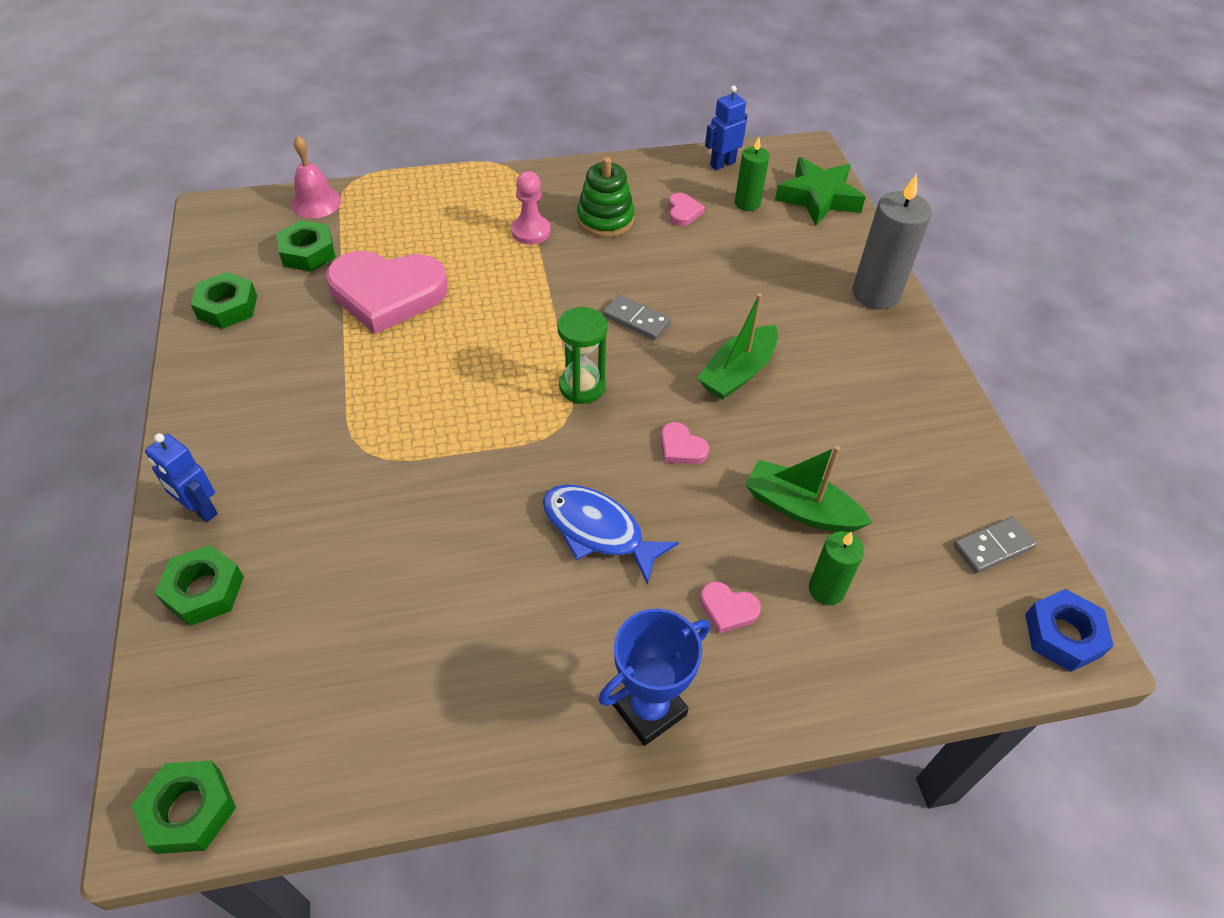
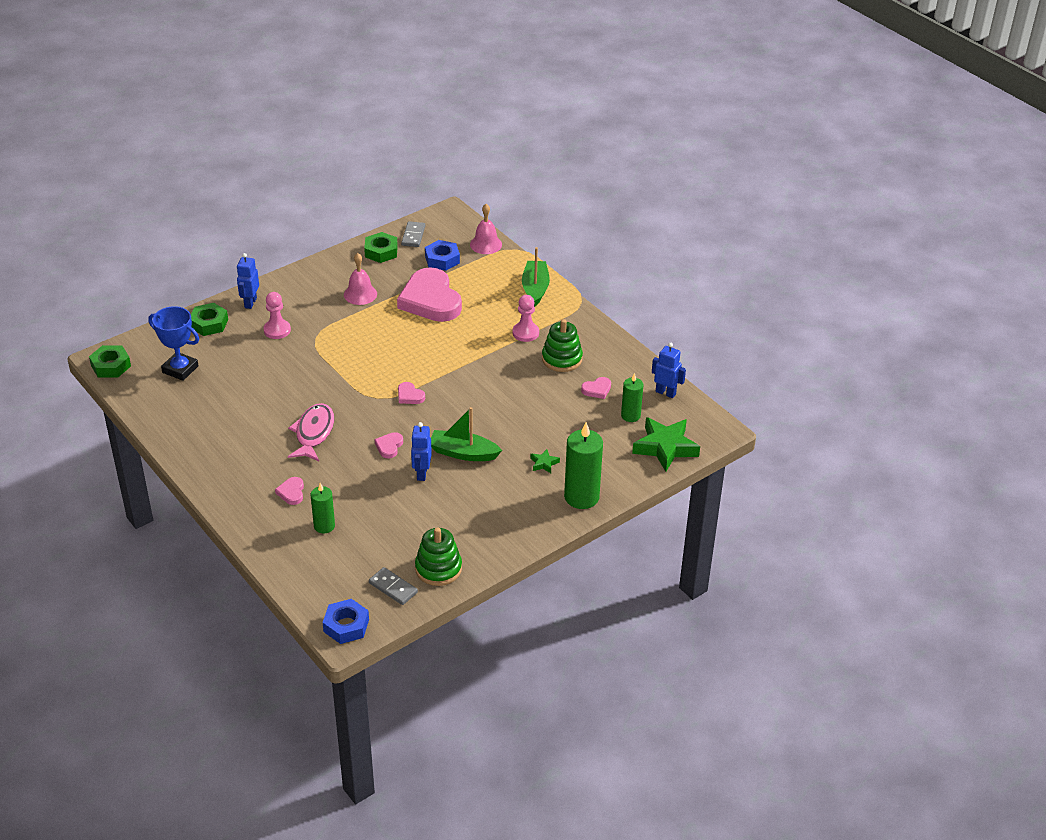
camera: 65 degrees right, 10 degrees down
green nut [276,220,335,272] -> blue nut [425,240,460,271]
blue fish [543,484,679,585] -> pink fish [288,403,334,461]
green hourglass [557,307,607,404] -> pink heart [398,382,425,404]
blue trophy [599,608,710,746] -> blue trophy moved to [148,306,199,381]
grey domino [603,294,671,340] -> grey domino moved to [401,221,425,247]
green boat [745,446,872,532] -> green boat moved to [522,247,550,307]
grey candle [852,174,932,309] -> green candle [564,422,603,509]
none -> pink pawn [264,292,291,339]
none -> pink bell [344,253,377,305]
none -> blue robot [411,422,432,481]
none -> green stacking toy [415,527,462,586]
none -> green star [530,449,560,473]

